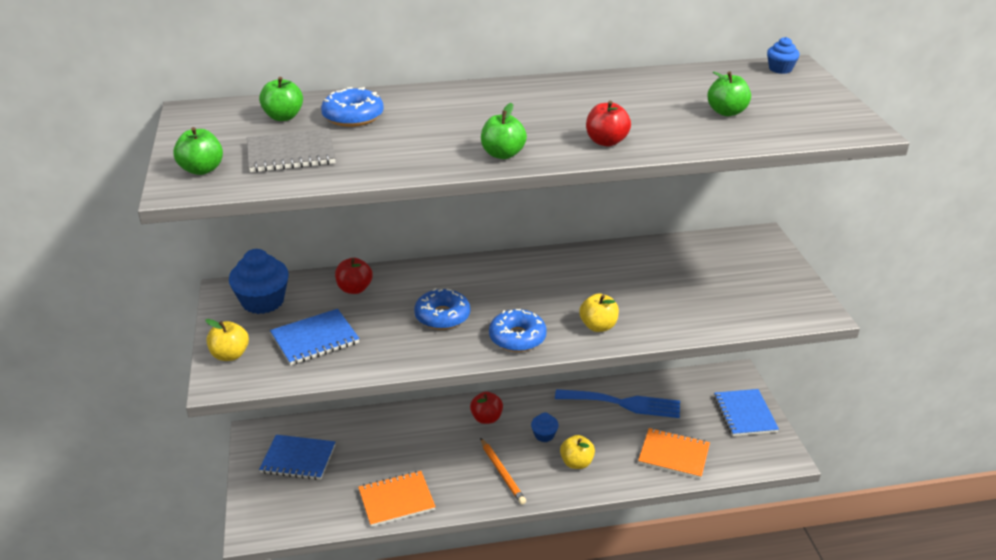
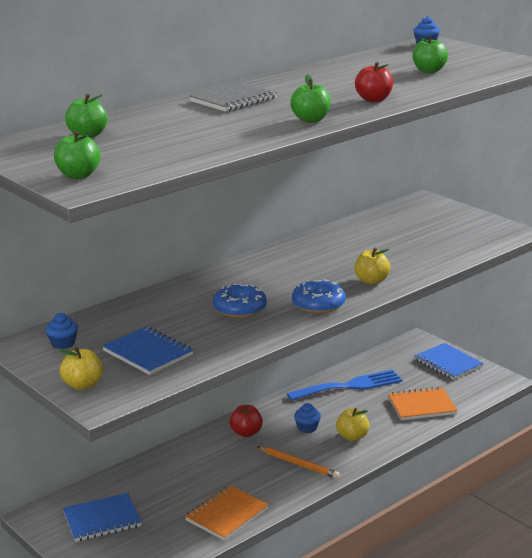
camera: 30 degrees left, 10 degrees down
blue cupcake [229,249,289,314] -> blue cupcake [45,313,78,349], size x0.53
grey notebook [247,129,336,172] -> grey notebook moved to [189,82,277,112]
blue notebook [270,309,360,366] -> blue notebook turned 75 degrees counterclockwise [102,327,194,375]
blue donut [321,87,384,127] -> none
red apple [335,258,373,294] -> none

